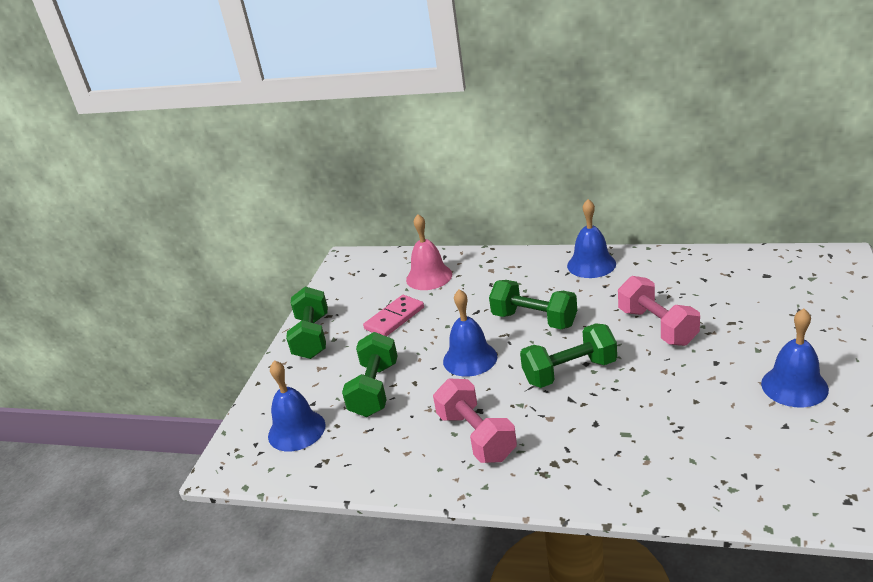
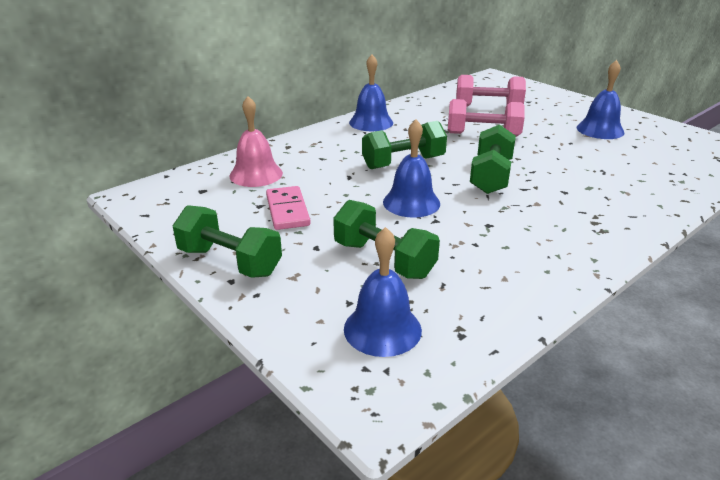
camera: 60 degrees left, 0 degrees up
pink dumbbell [433,379,517,463] -> pink dumbbell moved to [456,75,526,107]

